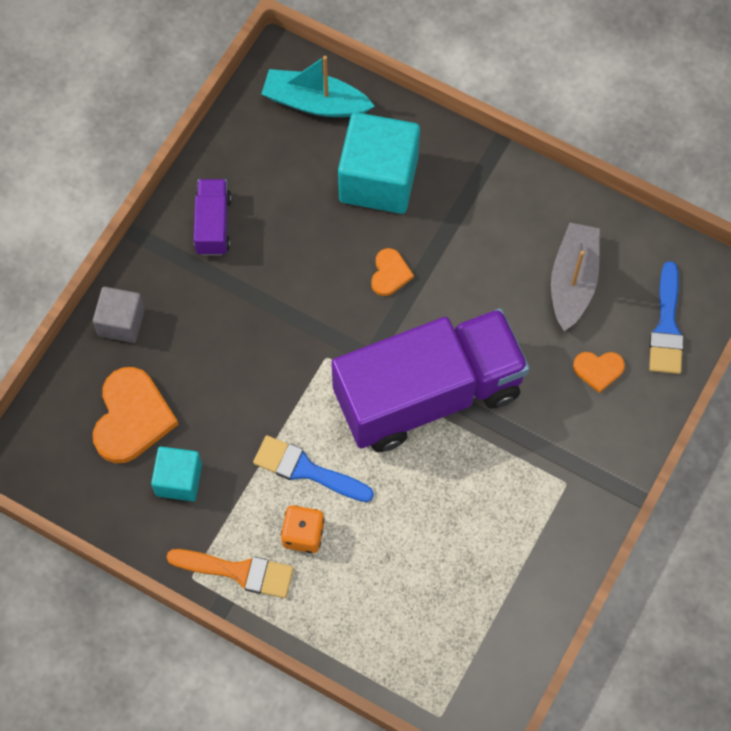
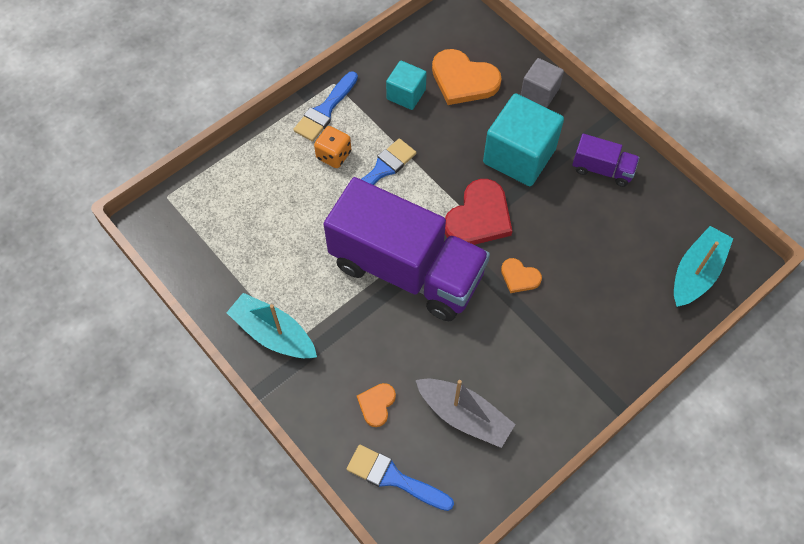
camera: 110 degrees right, 5 degrees down
orange brush [167,549,294,598] -> blue brush [293,71,358,142]
purple truck [331,308,530,452] -> purple truck turned 60 degrees counterclockwise [324,177,490,321]
turquoise cube [338,112,420,214] -> turquoise cube moved to [483,93,564,186]
none -> turquoise boat [226,293,317,358]
none -> red heart [445,179,512,245]

